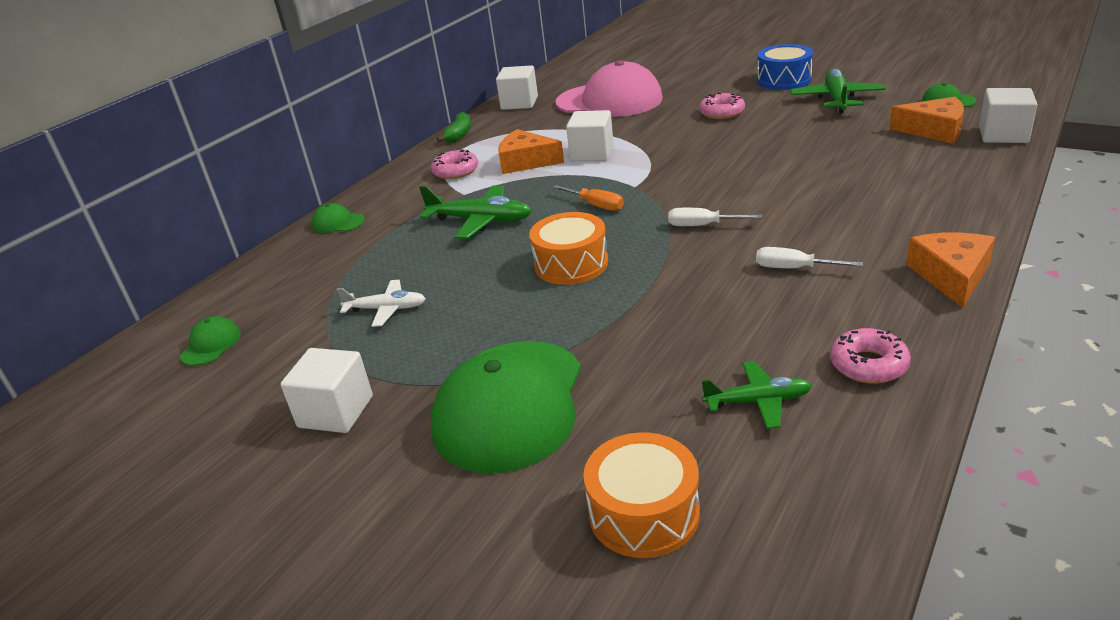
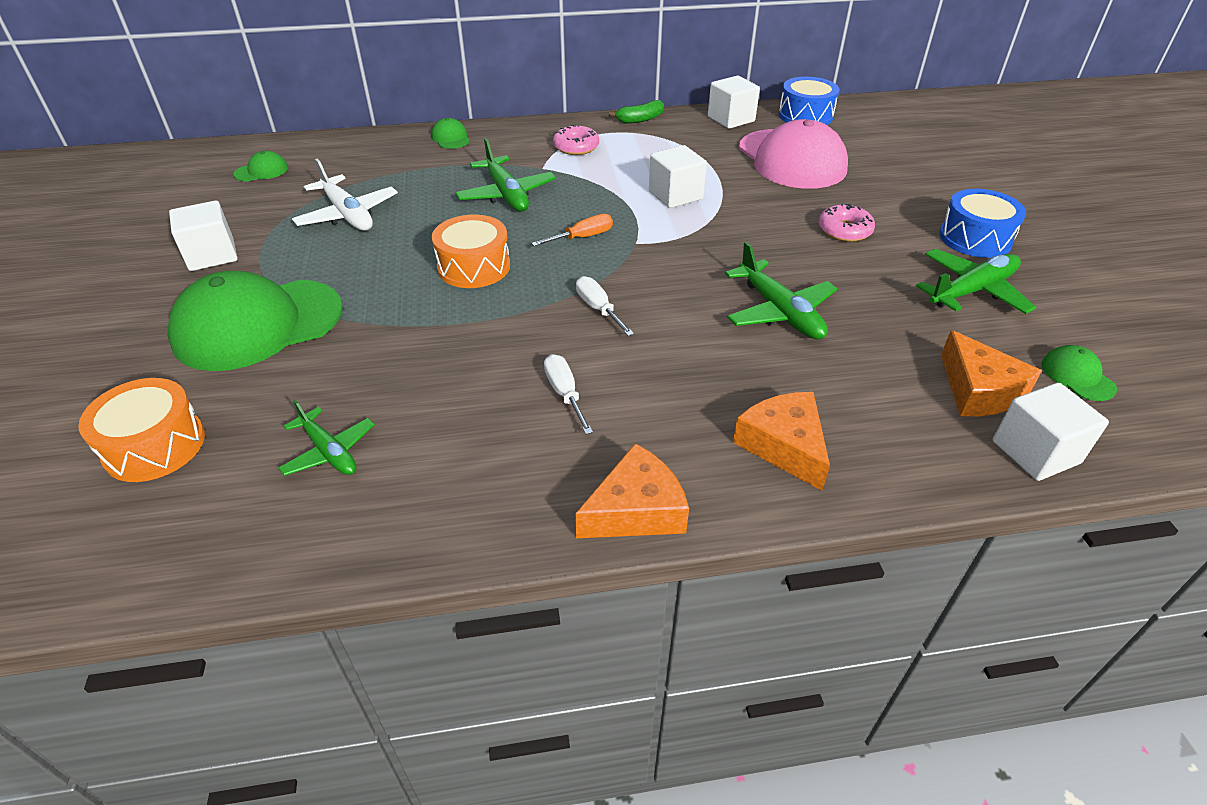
camera: 45 degrees right, 10 degrees up
white plane [336,280,426,327] -> white plane [292,159,398,231], size x1.53
orange cheese [498,129,564,174] -> orange cheese moved to [733,392,830,491]
orange screwdriver [553,185,624,211] -> orange screwdriver turned 120 degrees counterclockwise [531,214,613,246]
pink donut [830,328,911,384] -> none
none -> green plane [725,242,837,340]
none -> blue drum [779,77,839,125]

